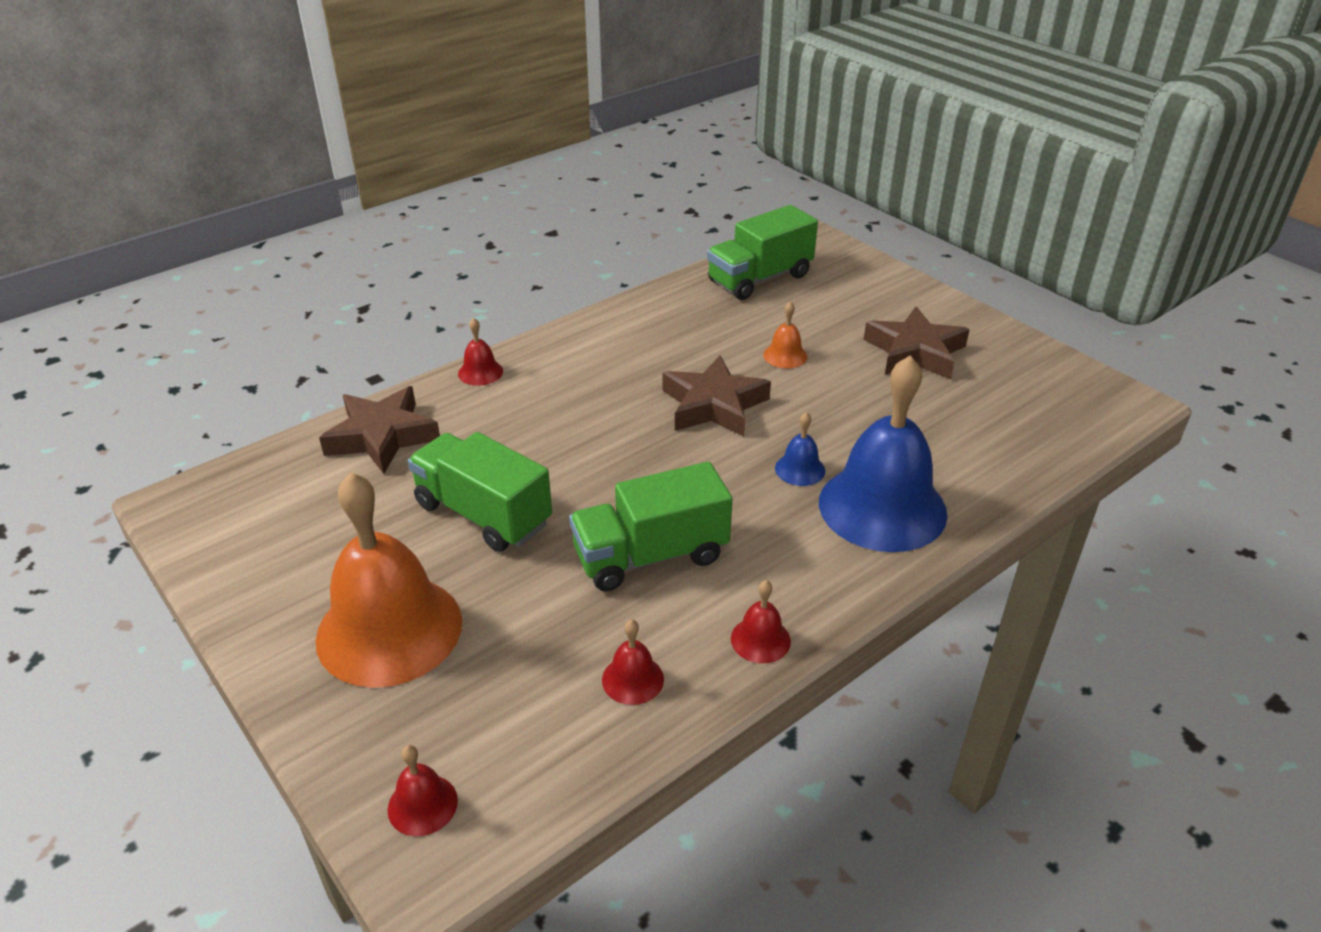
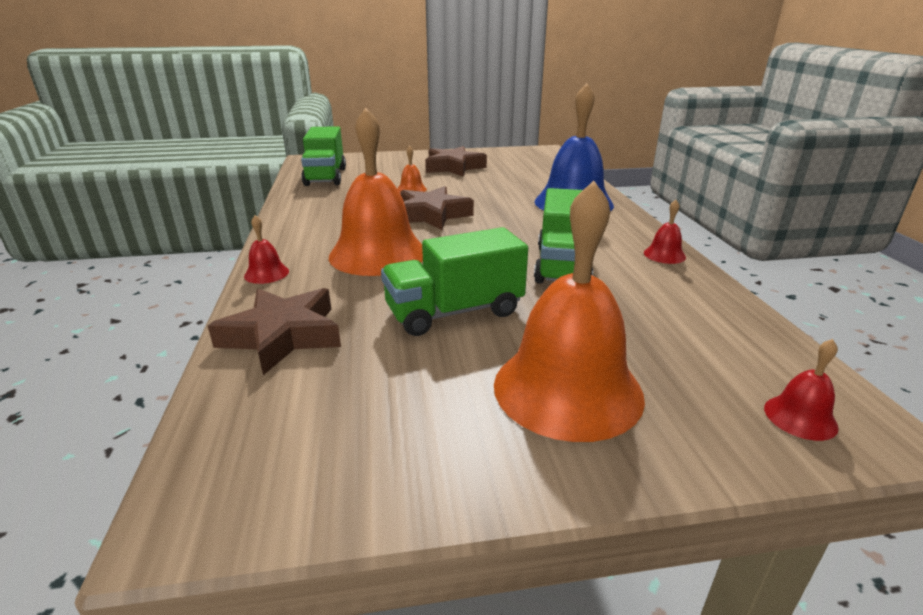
camera: 60 degrees left, 10 degrees down
red bell [602,620,664,705] -> none
blue bell [775,412,825,486] -> none
none -> orange bell [329,108,423,276]

